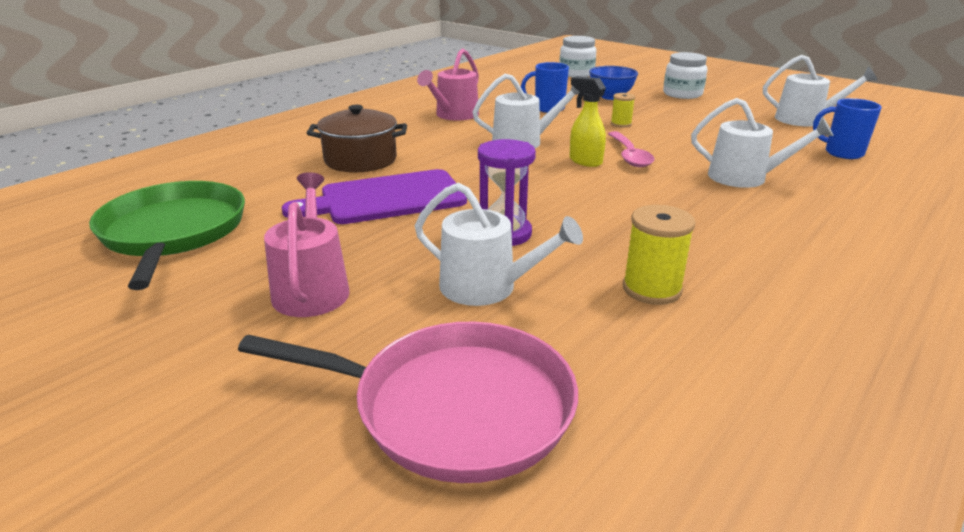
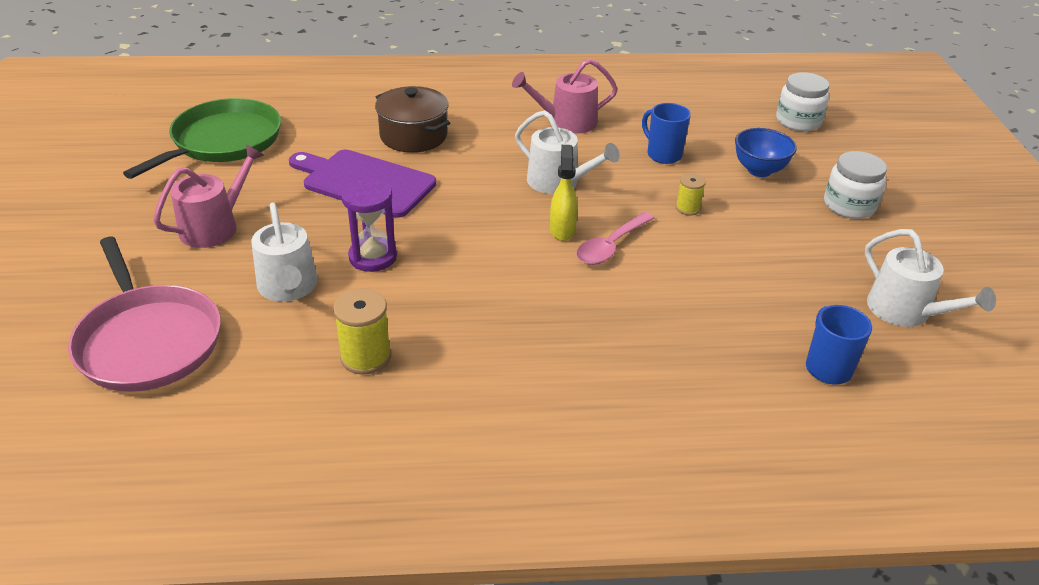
camera: 45 degrees right, 10 degrees up
white watering can [691,98,834,188] -> none

